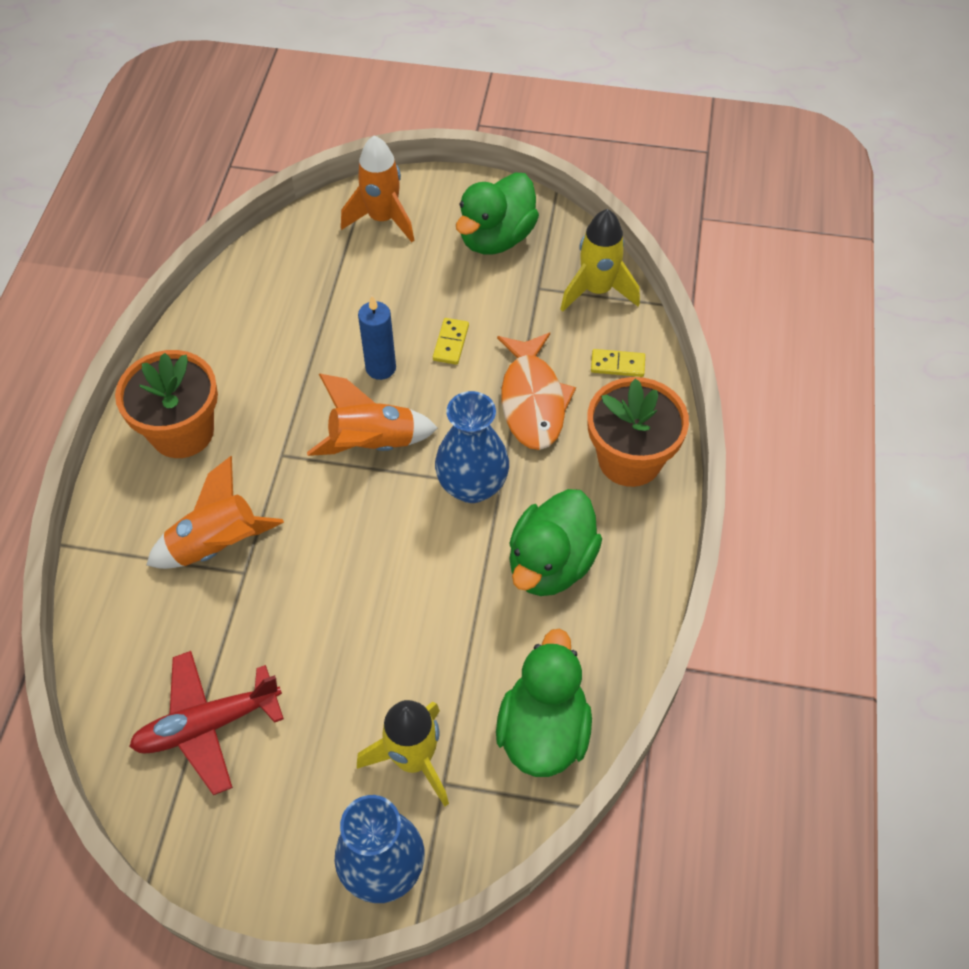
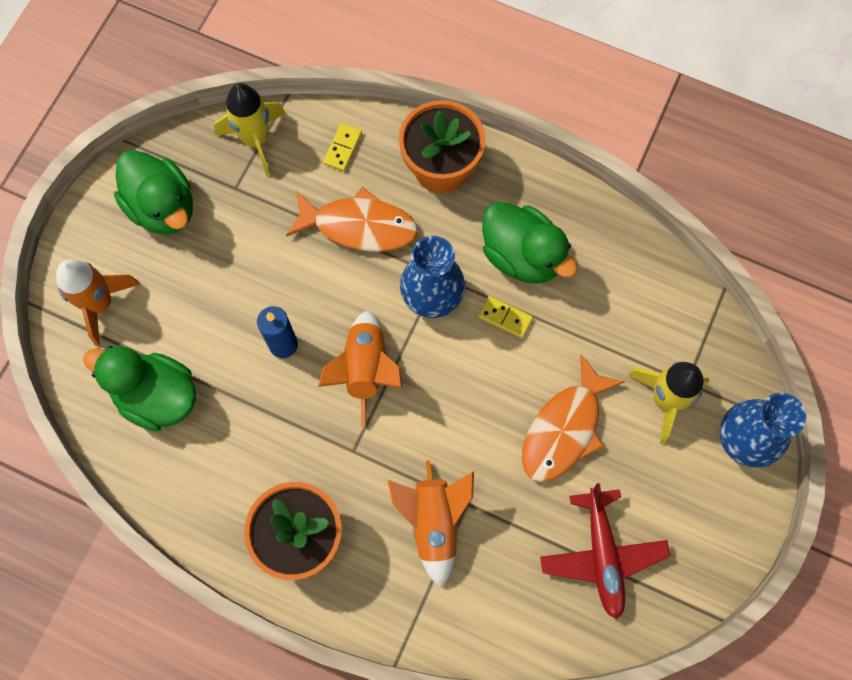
camera: 75 degrees left, 15 degrees up
yellow domino [433,318,469,365] -> yellow domino moved to [478,296,533,338]
green duck [496,629,592,777] -> green duck moved to [83,346,196,432]
none -> orange fish [522,354,625,482]

